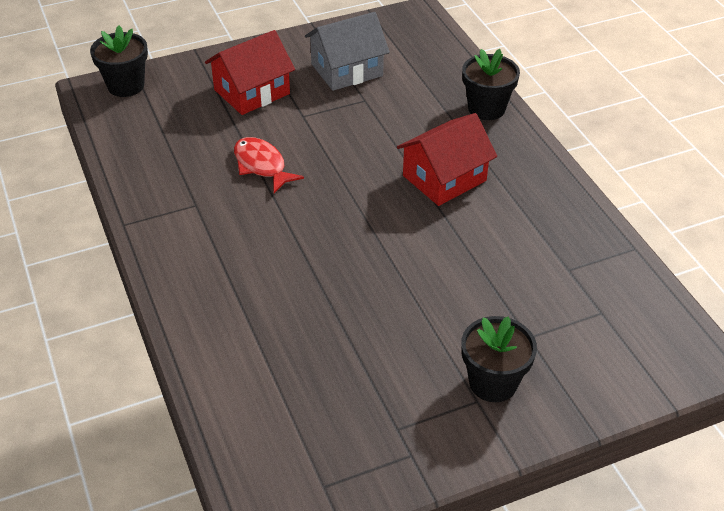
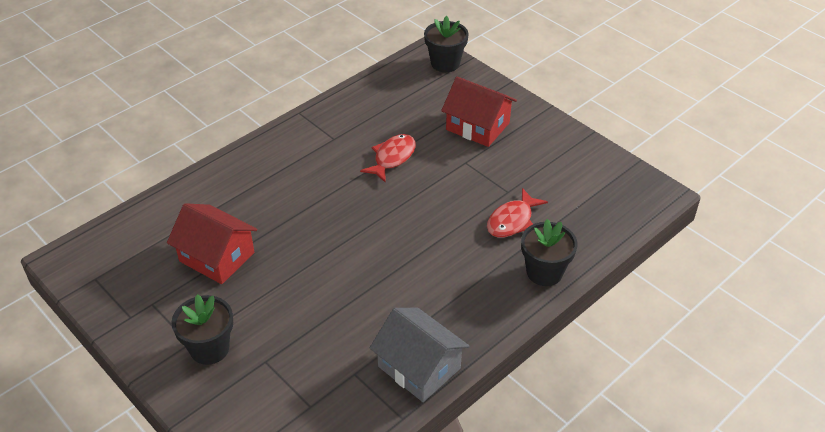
camera: 70 degrees right, 0 degrees up
grey house [305,12,390,91] -> grey house moved to [370,308,469,402]
red house [397,113,497,206] -> red house moved to [167,203,257,284]
none -> red fish [487,188,548,238]

